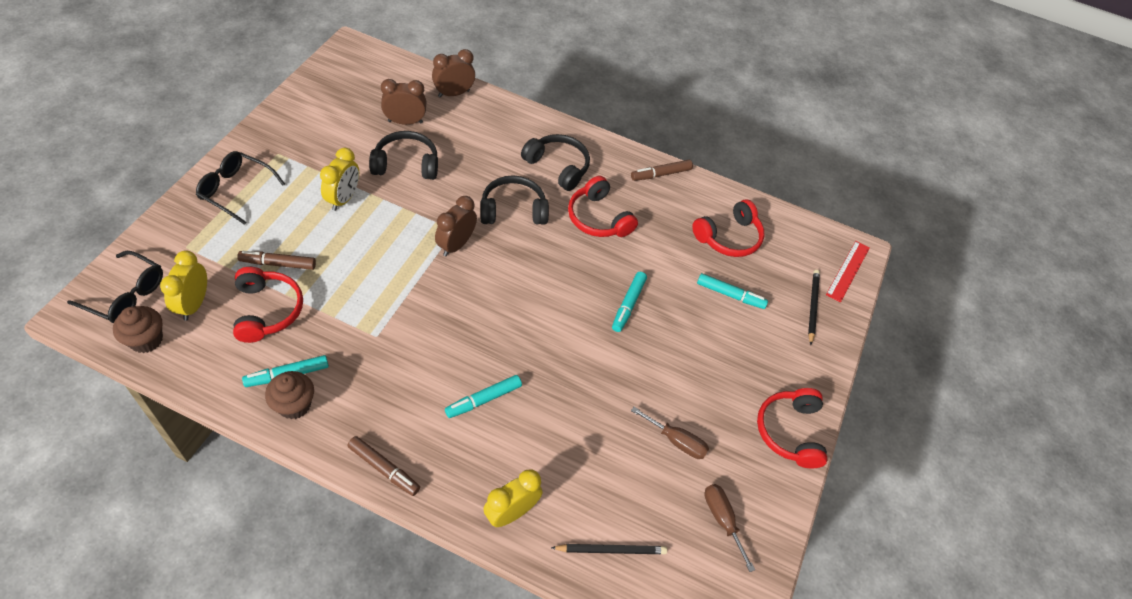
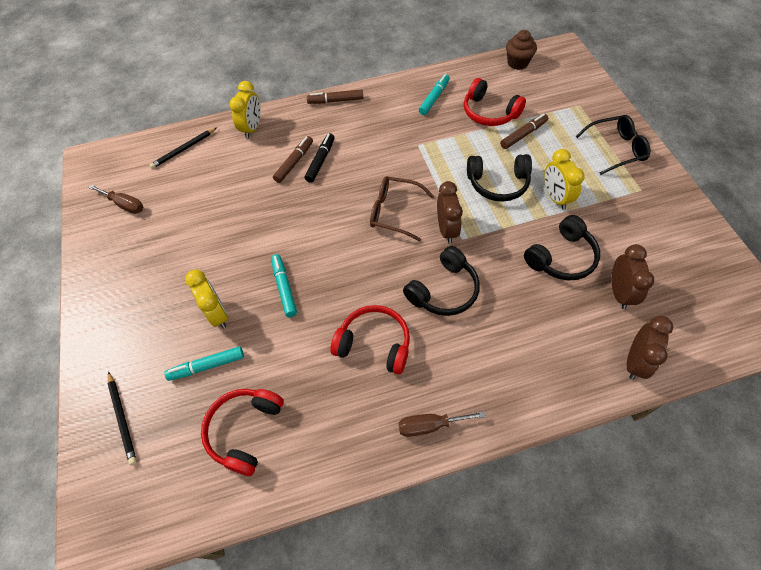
camera: 150 degrees right, 5 degrees up
black glasses [67,251,163,323] -> none
yellow clock [160,250,207,321] -> yellow clock moved to [185,270,228,329]
brown cupcake [265,371,314,419] -> none
brown clock [381,79,426,125] -> brown clock turned 45 degrees counterclockwise [612,244,654,310]
turquoise marker [445,375,522,418] -> black marker [304,133,335,183]
black headphones [521,134,590,191] -> black headphones moved to [467,154,532,202]
brown marker [631,160,693,181] -> brown marker moved to [273,136,313,183]
brown screwdriver [631,407,709,459] -> brown screwdriver moved to [398,411,485,437]
red headphones [757,388,827,468] -> none
red ruler [826,241,870,303] -> none
none -> brown glasses [370,176,434,241]

